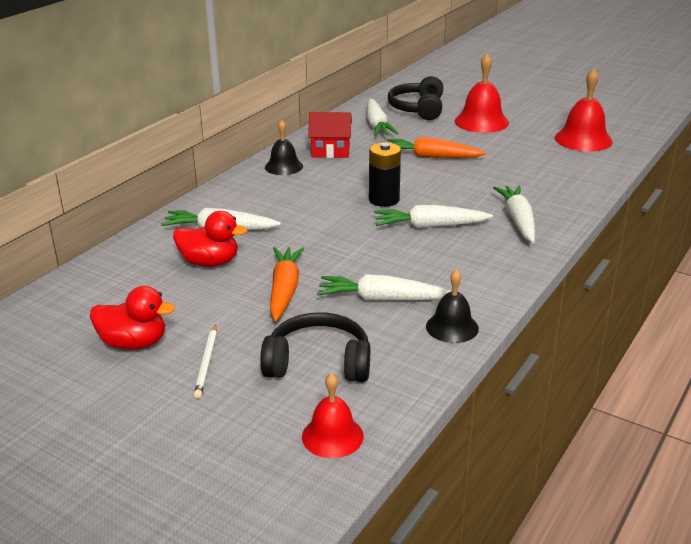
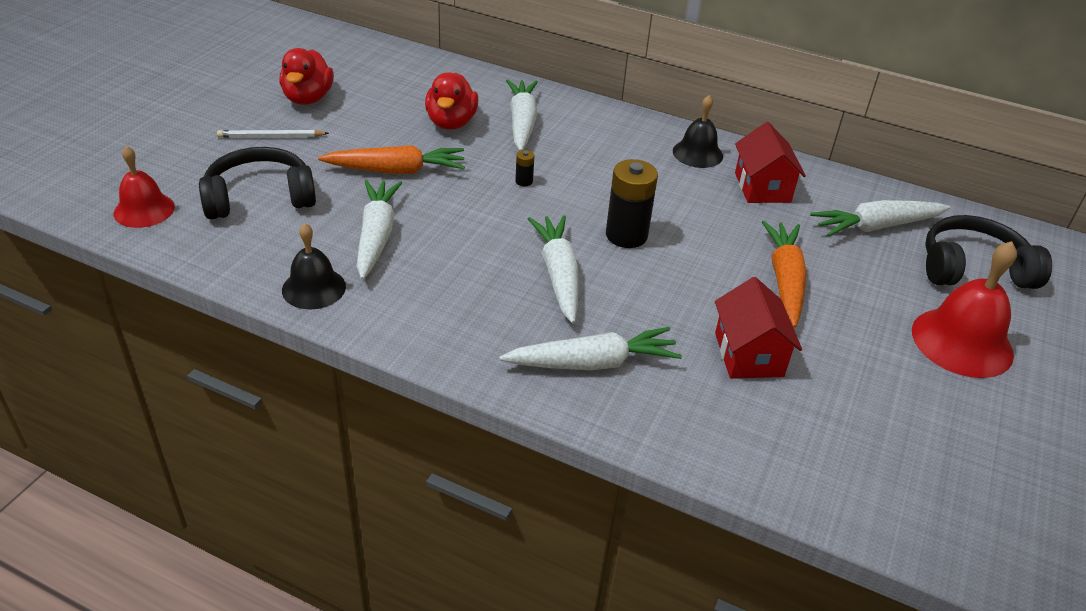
camera: 80 degrees right, 10 degrees up
black headphones [260,312,370,382] -> black headphones turned 105 degrees counterclockwise [199,147,316,219]
red bell [555,68,613,151] -> none
none -> black battery [515,150,534,186]
none -> red house [715,277,802,379]

